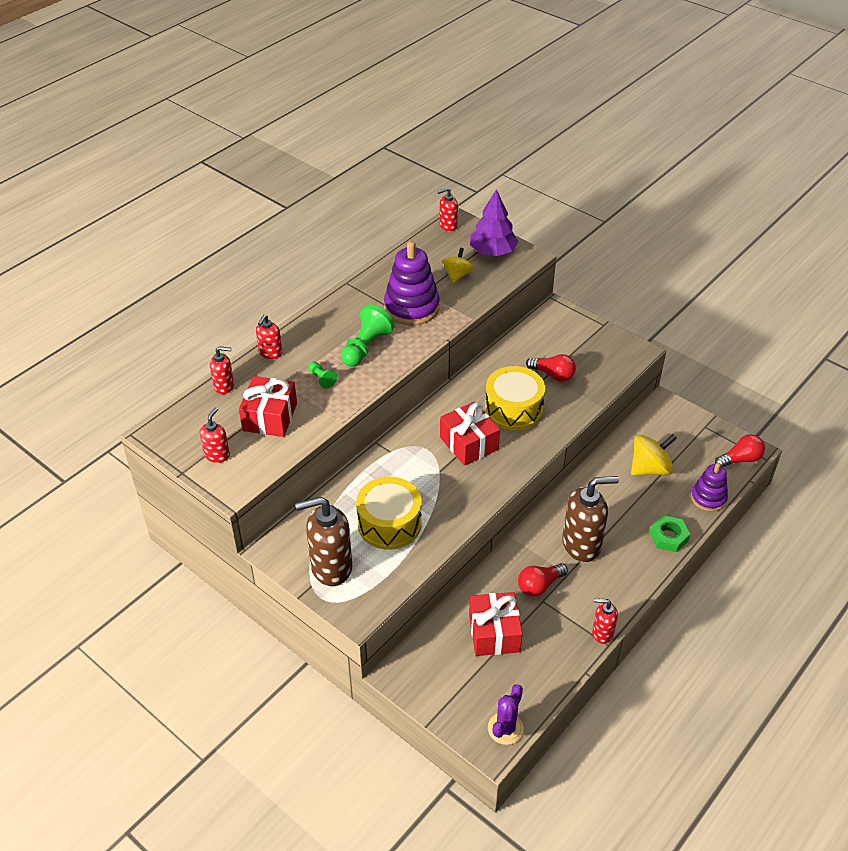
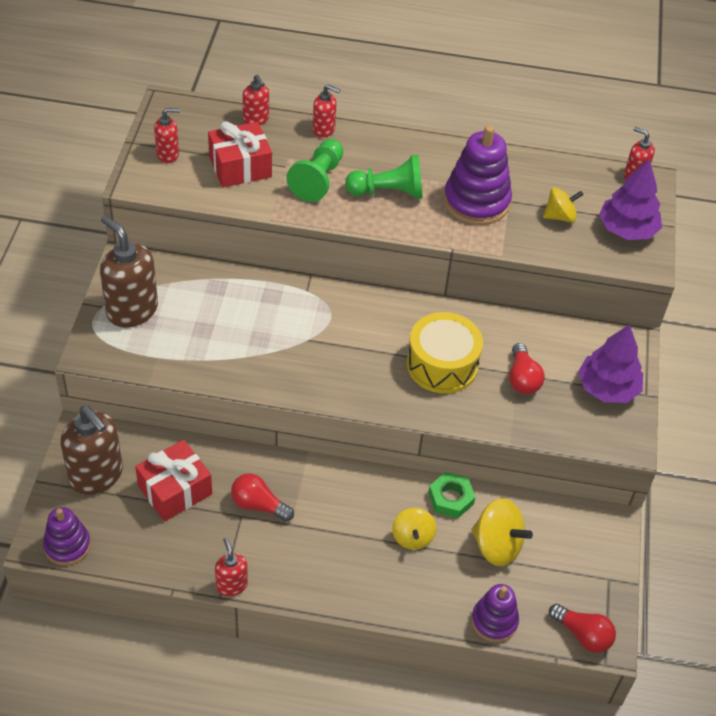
camera: 55 degrees right, 5 degrees up
red soap dispenser [256,315,282,359] -> red soap dispenser turned 150 degrees counterclockwise [313,84,340,138]
green pawn [308,362,337,389] -> green pawn [286,139,344,202], size x1.94
yellow drum [356,477,422,550] -> none
red gift [440,402,500,466] -> none
purple cactus [488,684,524,745] -> purple stacking toy [43,507,91,566]
brown soap dispenser [562,476,619,562] -> brown soap dispenser moved to [60,406,123,495]
green nut [649,515,690,552] -> green nut moved to [428,472,476,518]
none -> yellow spinning top [392,508,436,550]
none -> purple tree [578,324,643,403]

